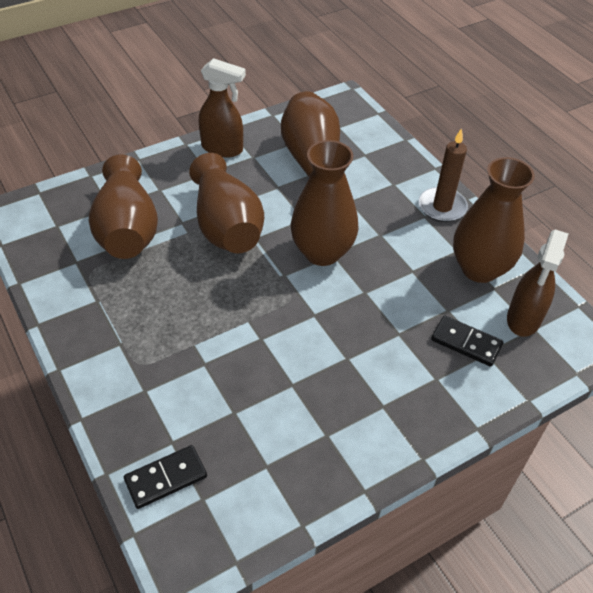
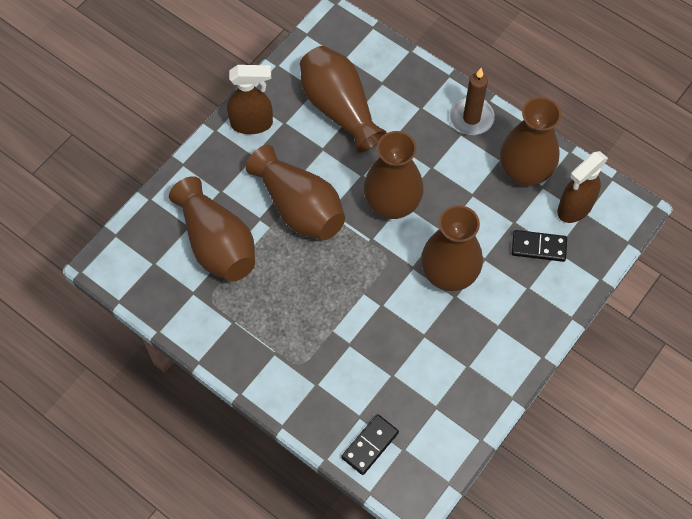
camera: 20 degrees left, 15 degrees up
brown spray bottle [507,230,568,337] -> brown spray bottle turned 45 degrees clockwise [557,151,608,223]
none -> brown vase [421,205,483,291]

